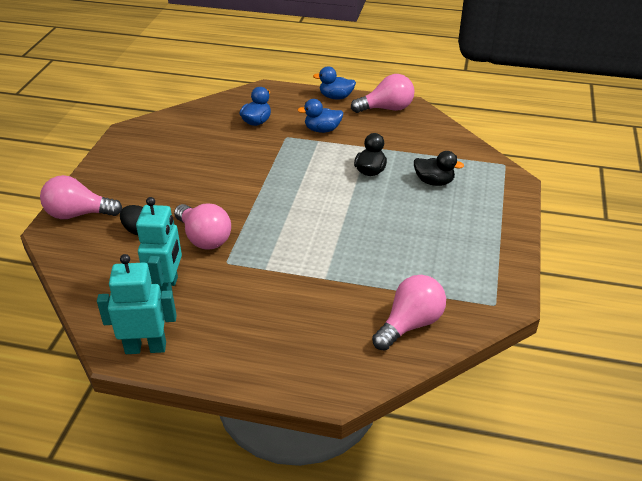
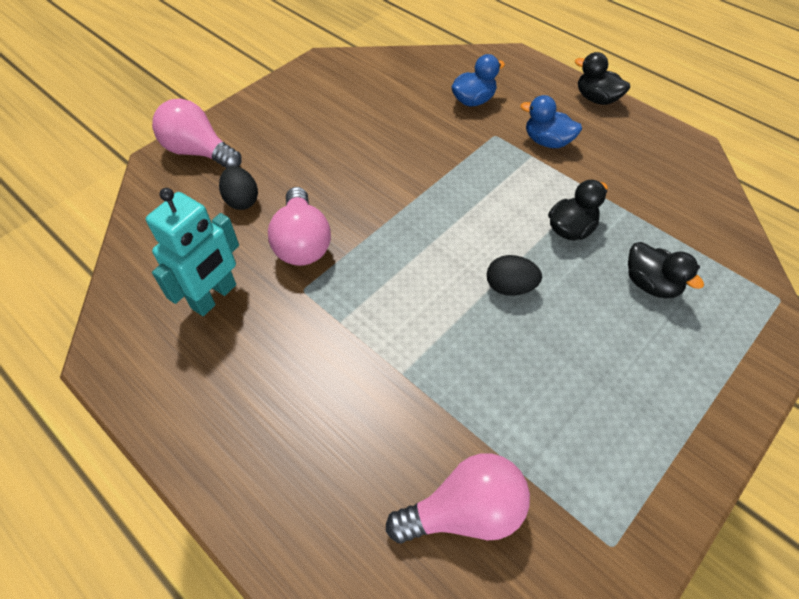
camera: 30 degrees right, 15 degrees up
turquoise robot [97,254,177,354] -> none
blue duck [313,66,356,99] -> black duck [575,52,630,105]
pink light bulb [351,74,414,113] -> none
none -> black egg [487,255,542,296]

